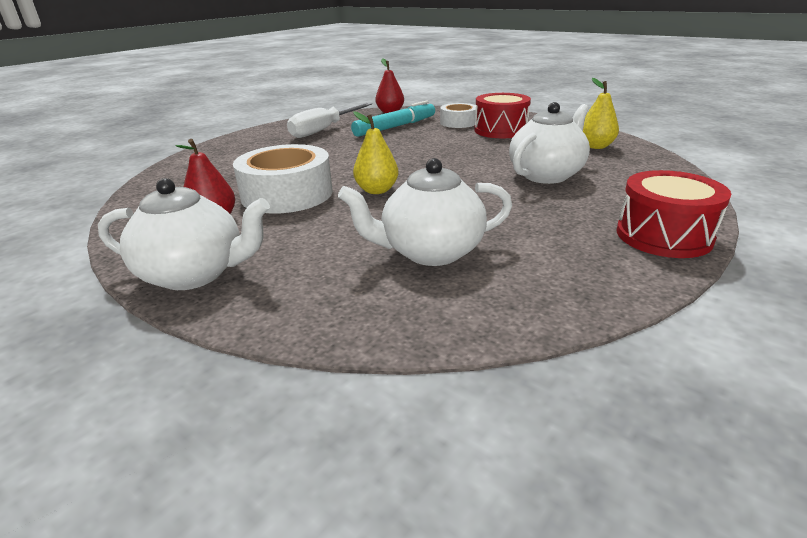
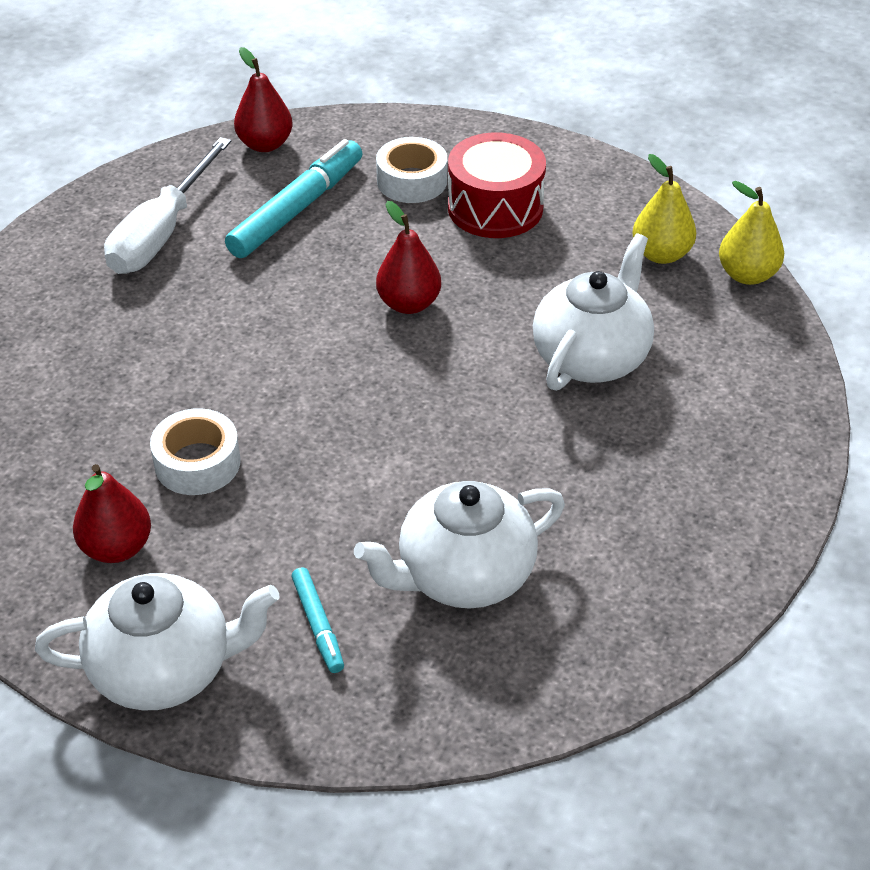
camera: 15 degrees left, 15 degrees up
white tape [233,144,333,214] -> white tape [150,408,241,495], size x0.58
yellow pear [353,111,398,194] -> yellow pear moved to [719,181,784,285]
red drum [617,170,731,258] -> none
none -> turquoise marker [291,567,344,673]
none -> red pear [376,201,441,314]

